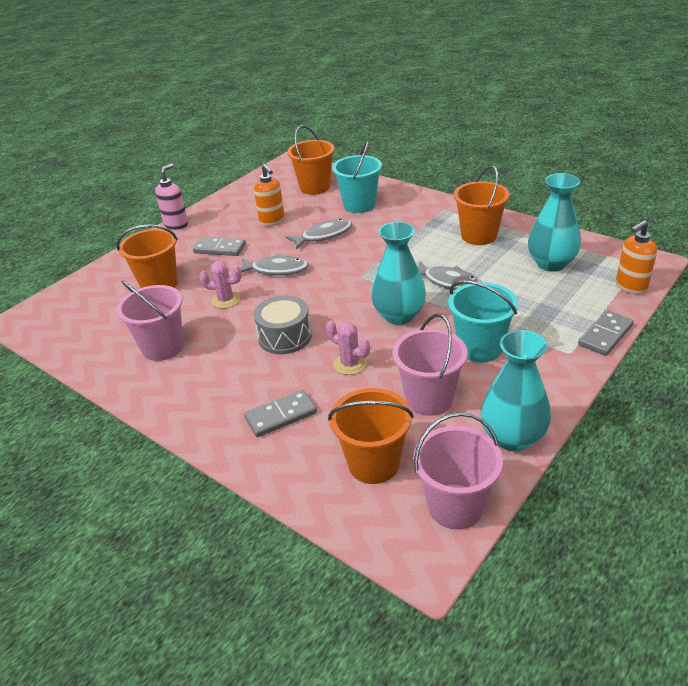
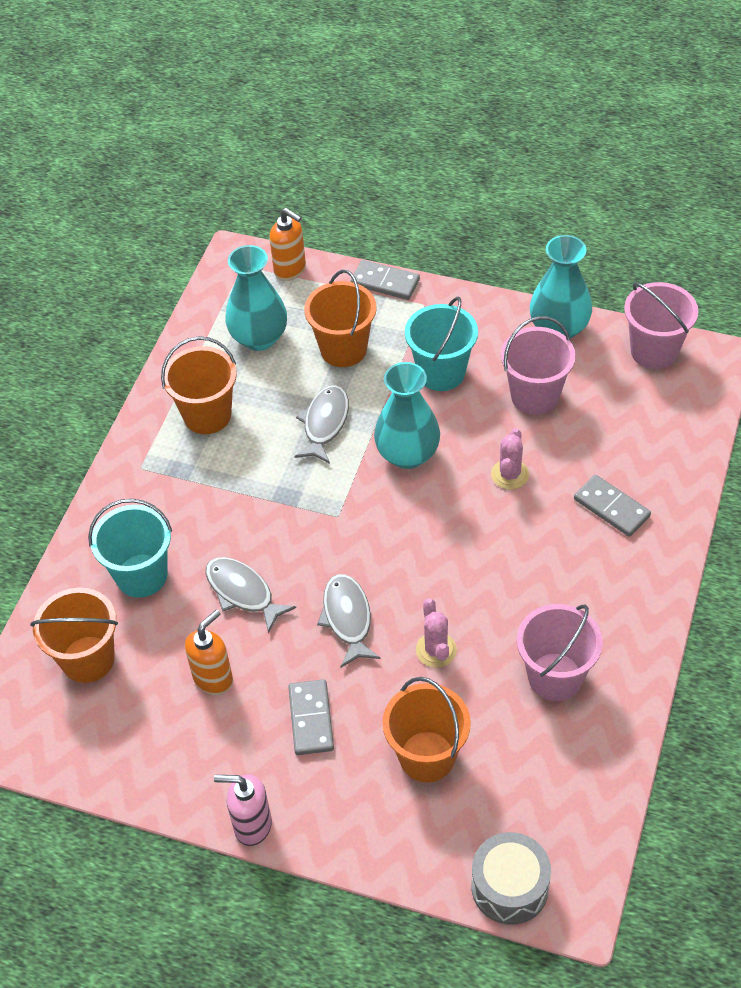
camera: 110 degrees left, 15 degrees up
grey drum [254,295,312,354] -> grey drum moved to [471,832,551,925]
orange bucket [328,388,414,484] -> orange bucket moved to [304,270,376,367]

